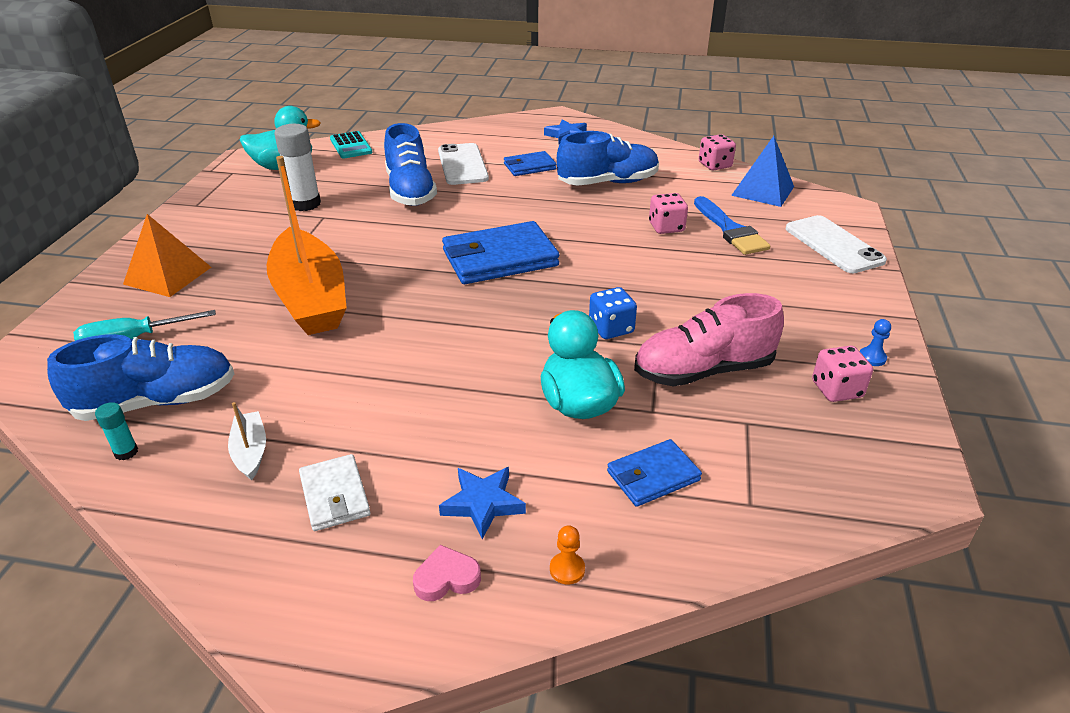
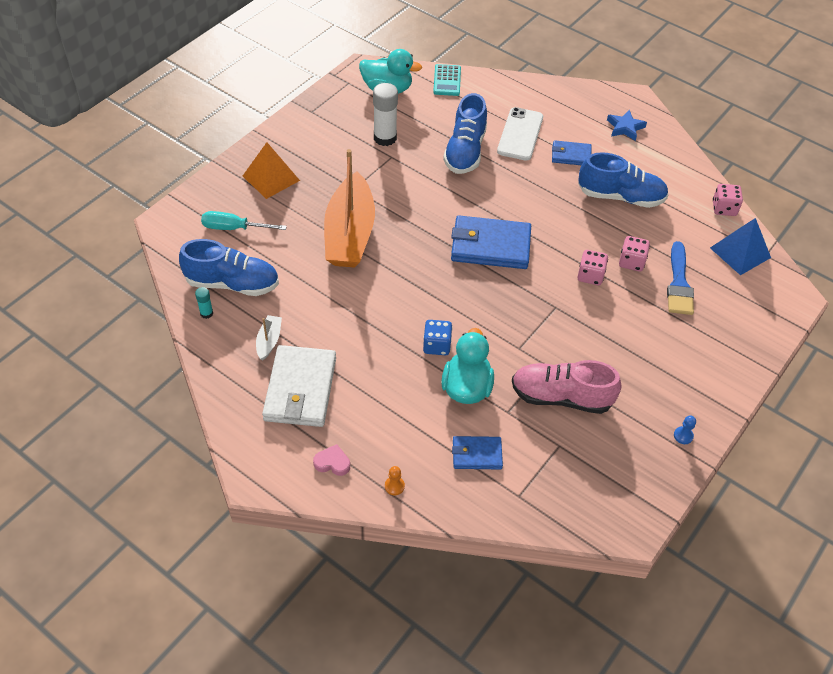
camera: 25 degrees right, 15 degrees up
white wallet [299,454,371,531] -> white wallet [262,345,336,427], size x1.83
blue star [439,467,526,539] -> none
blue dice [589,287,637,339] -> blue dice moved to [423,320,452,355]
white phone [786,215,887,273] -> none
pink dice [812,346,873,402] -> pink dice moved to [577,250,608,285]

